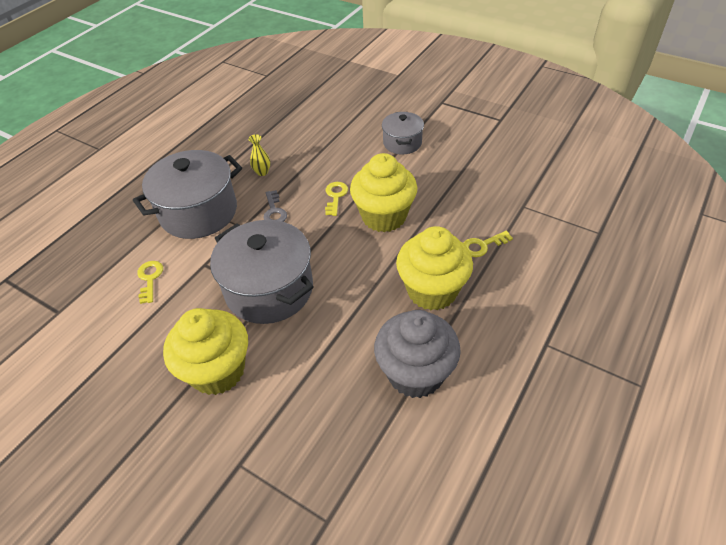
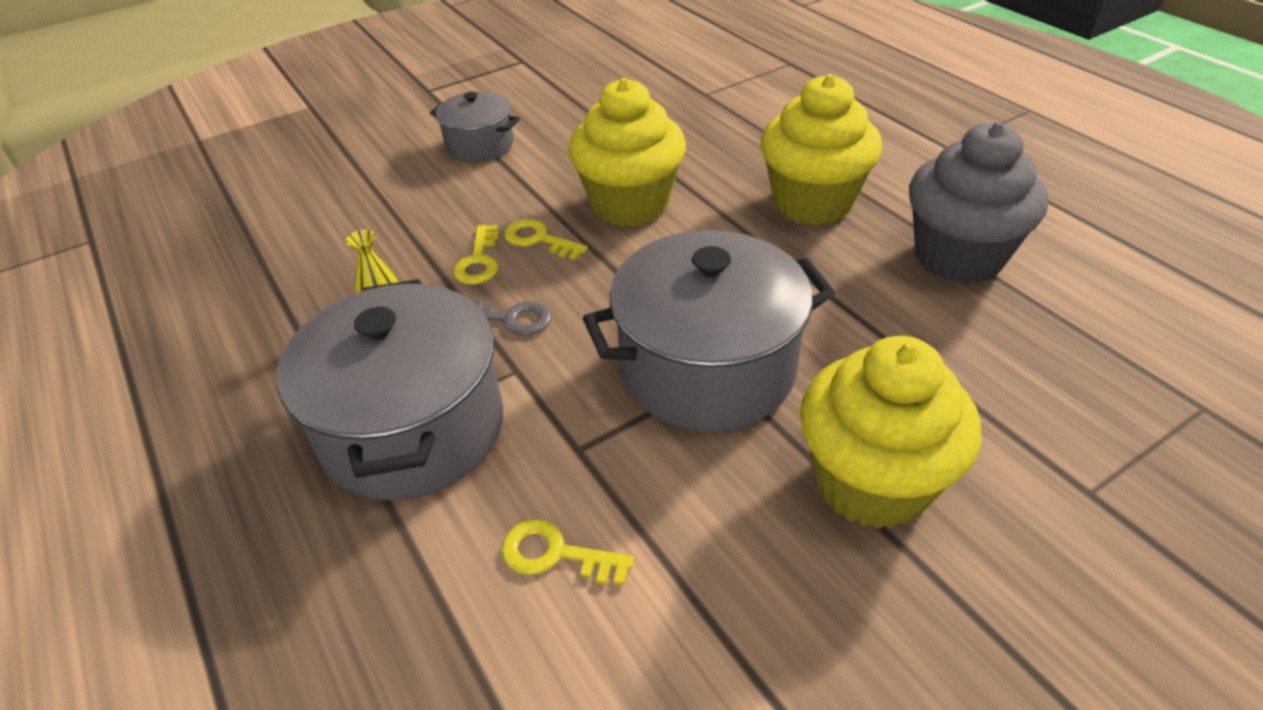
camera: 65 degrees left, 5 degrees down
yellow key [463,231,513,257] -> yellow key moved to [453,225,499,285]

